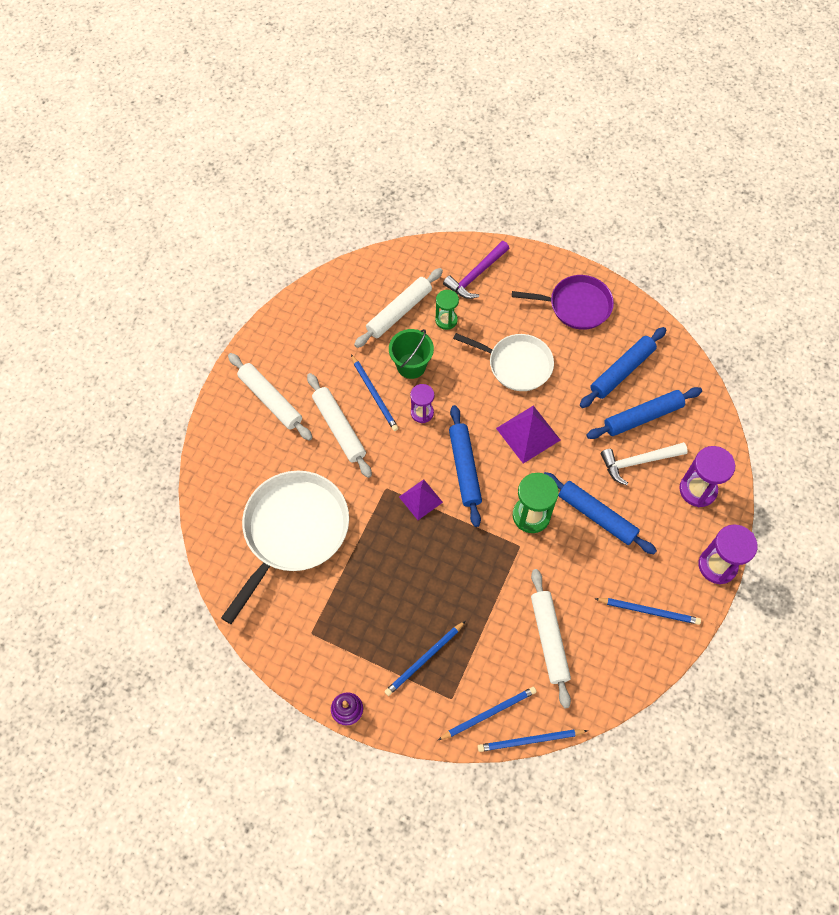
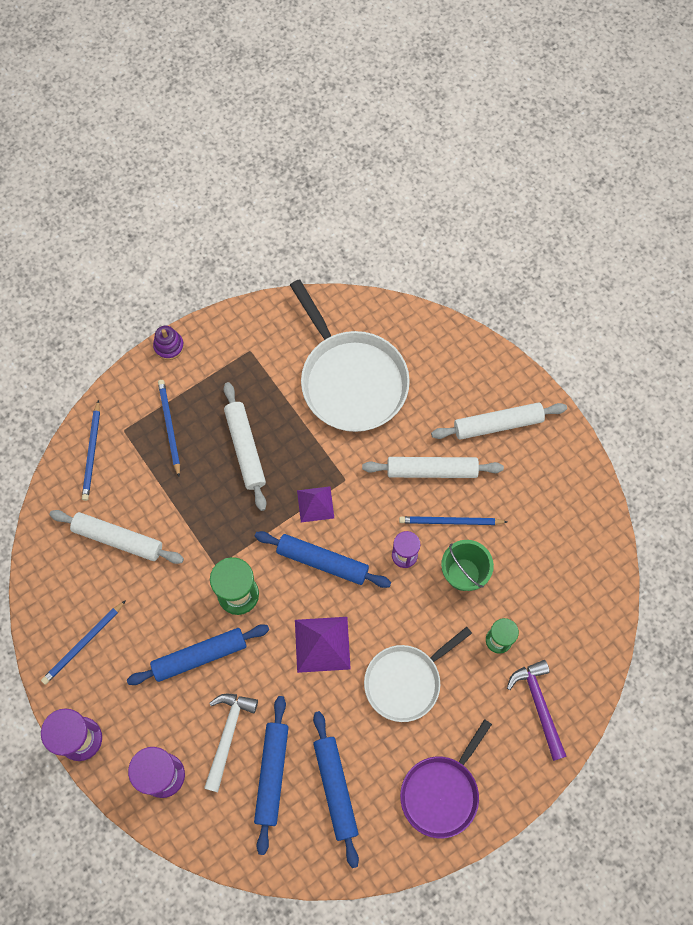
camera: 120 degrees right, 5 degrees up
white rolling pin [354,268,443,348] -> white rolling pin moved to [224,382,267,511]
blue pencil [478,729,588,752] -> none

